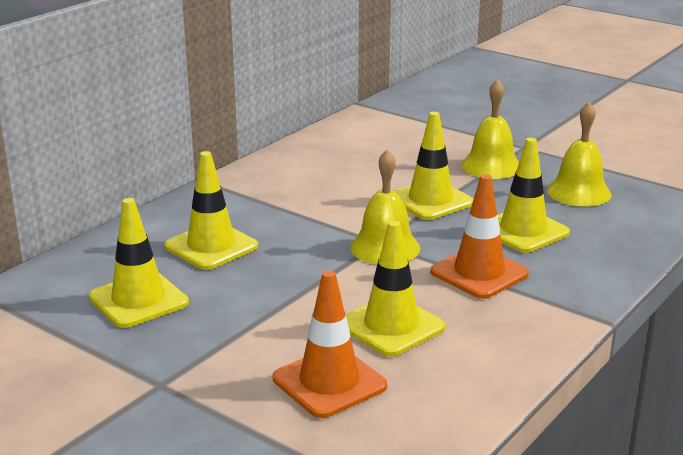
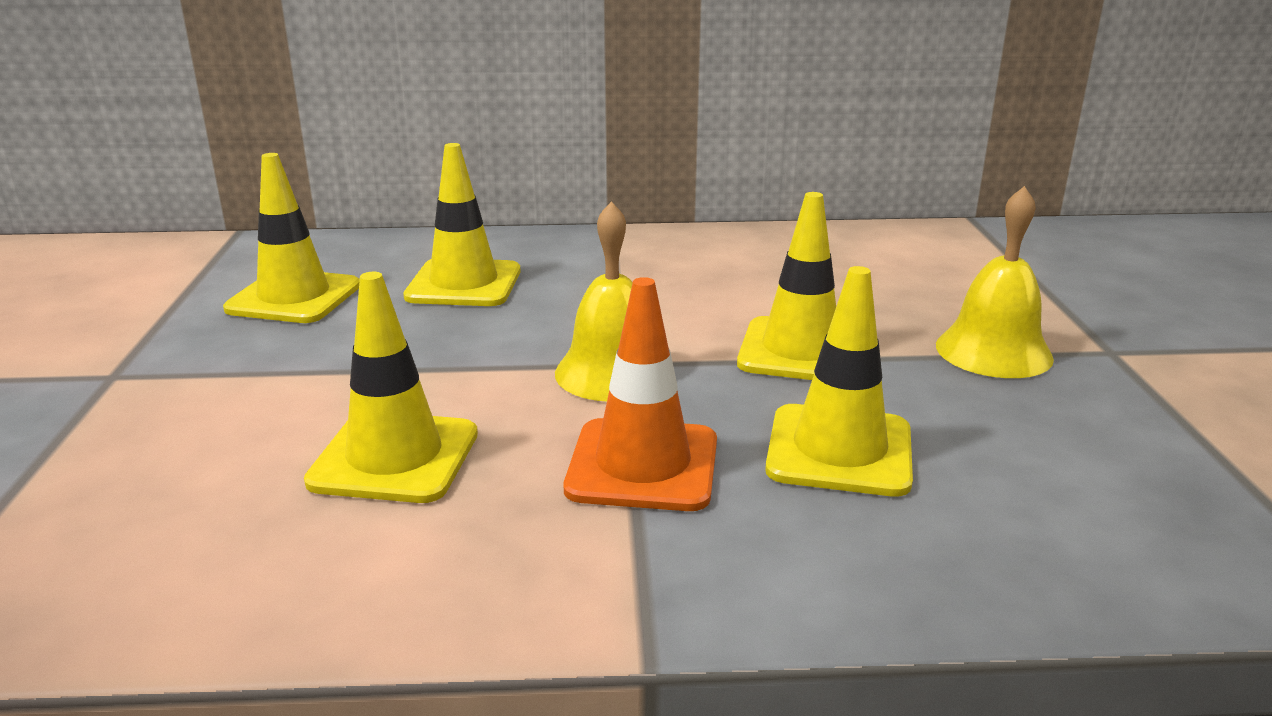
camera: 50 degrees right, 0 degrees up
orange traffic cone [273,270,387,418] -> none
yellow bell [547,102,611,207] -> none

